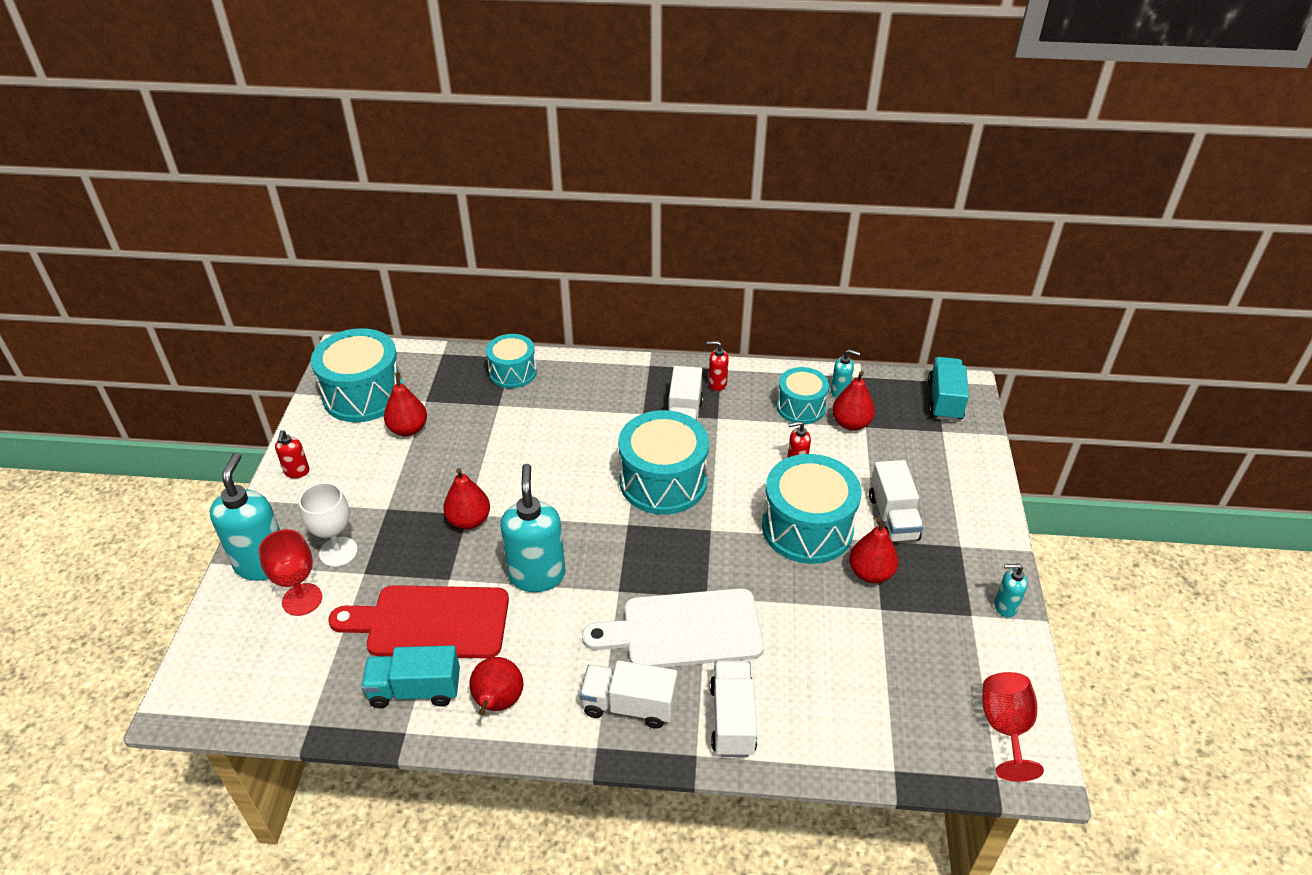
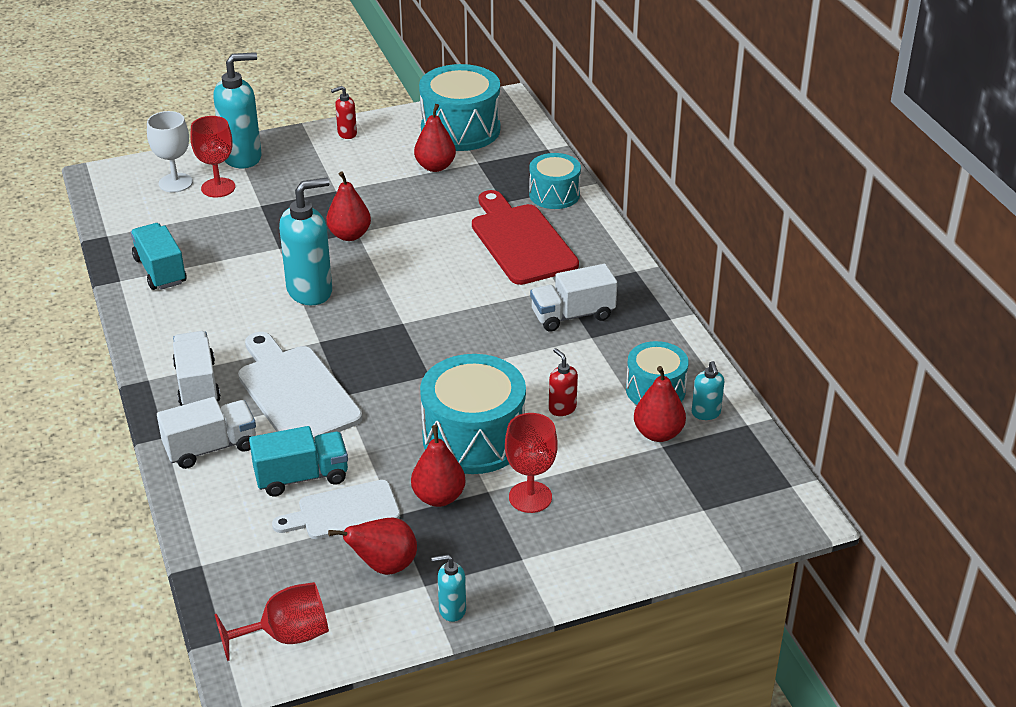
camera: 65 degrees right, 5 degrees down
white goblet [299,483,358,567] -> white goblet moved to [147,111,193,193]
red cutting board [328,585,509,659] -> red cutting board moved to [472,190,579,285]
red pear [469,657,523,715] -> red pear moved to [328,517,417,575]
turquoise drum [618,410,709,515] -> none
red soap dispenser [707,341,729,391] -> none
white truck [869,460,924,542] -> red goblet [505,413,558,513]
turquoise truck [928,357,969,421] -> turquoise truck moved to [249,426,348,497]
turquoise soap dispenser [994,564,1028,618] -> turquoise soap dispenser turned 75 degrees counterclockwise [431,554,466,622]
none -> white cutting board [272,480,400,539]

